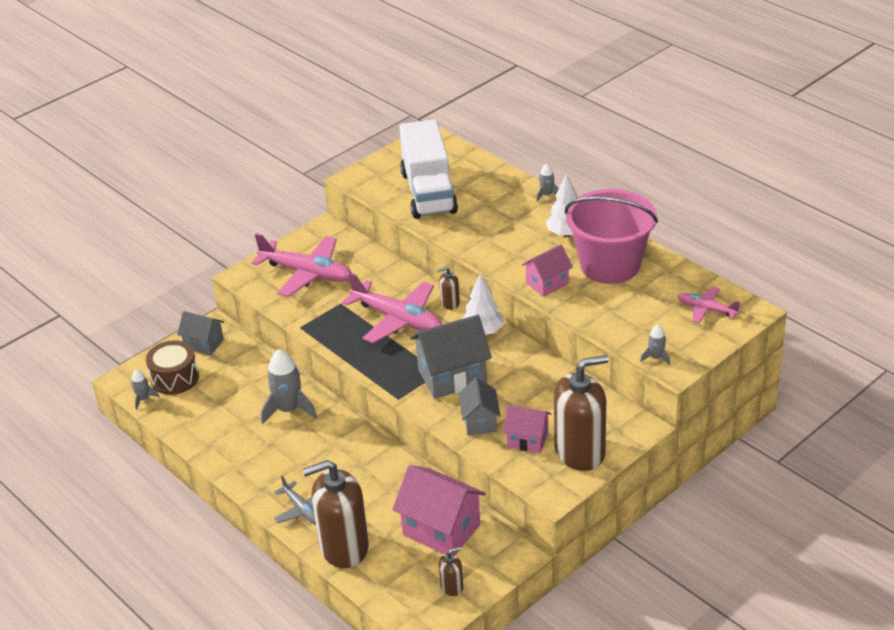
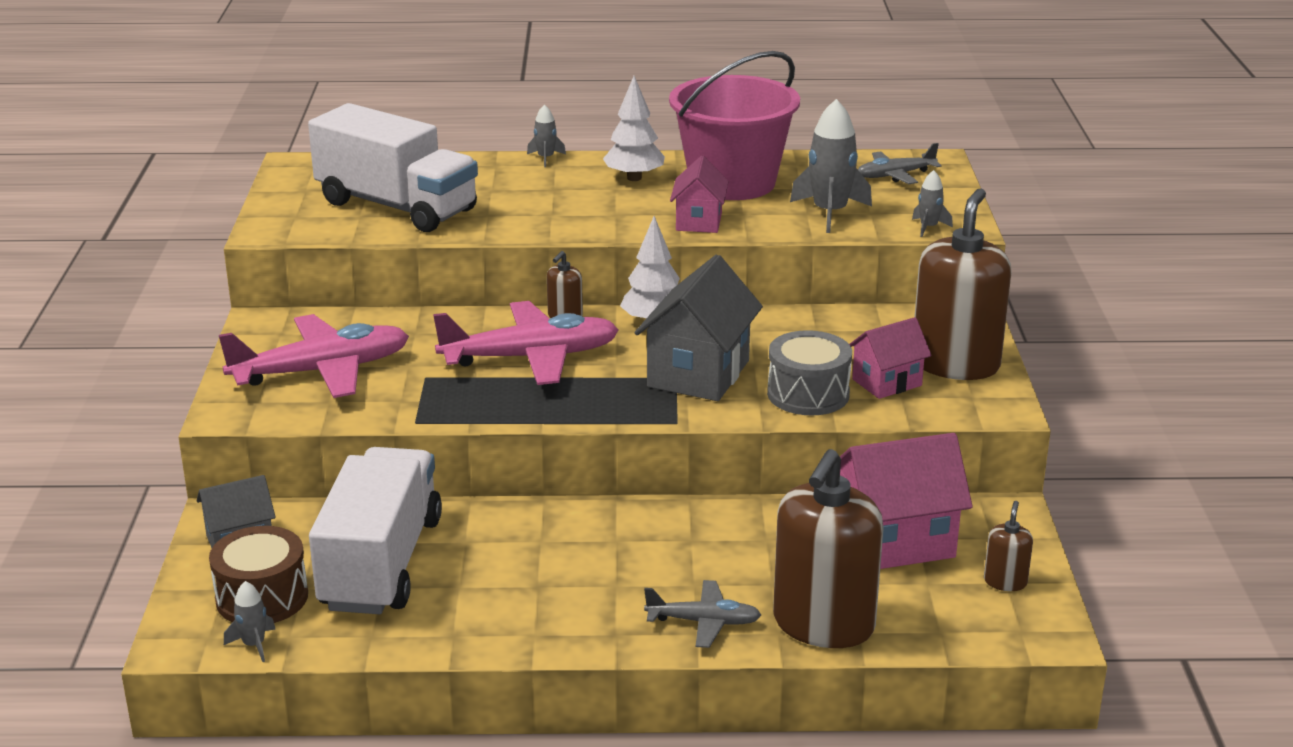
camera: 50 degrees left, 10 degrees down
grey rocket [261,349,317,424] -> grey rocket moved to [790,99,872,233]
grey house [458,378,500,435] -> grey drum [767,330,852,415]
pink plane [678,287,741,323] -> grey plane [858,143,942,184]
none -> white truck [309,447,442,614]

